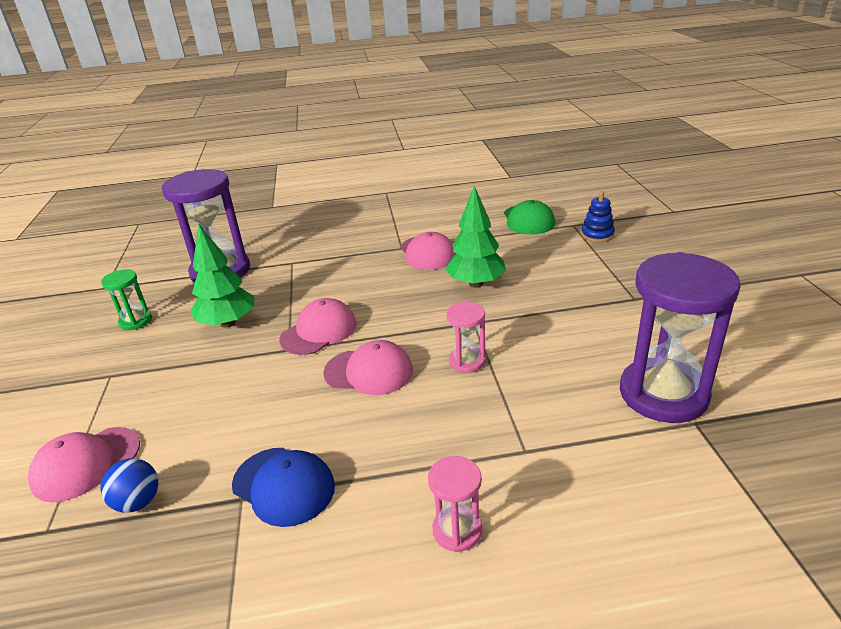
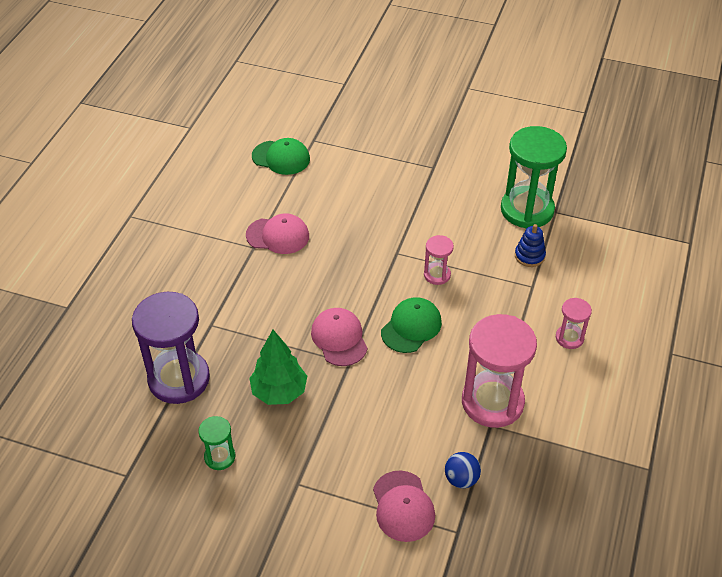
camera: 65 degrees left, 15 degrees up
blue cap [232,448,335,527] -> pink hourglass [462,314,537,428]
pink cap [323,340,413,395] -> green cap [381,297,442,353]
green tree [445,186,506,288] -> none
blue stacking toy [581,191,615,242] -> blue stacking toy moved to [515,224,546,267]
purple hourglass [620,252,741,423] -> green hourglass [501,126,567,229]

